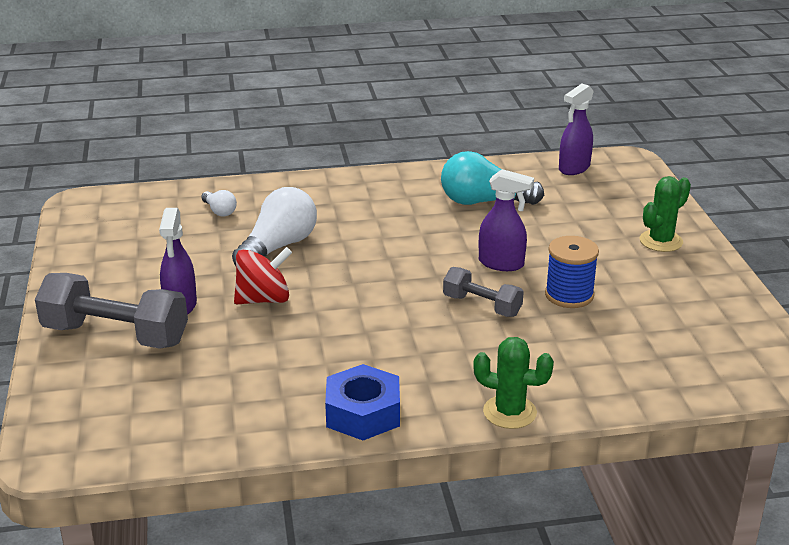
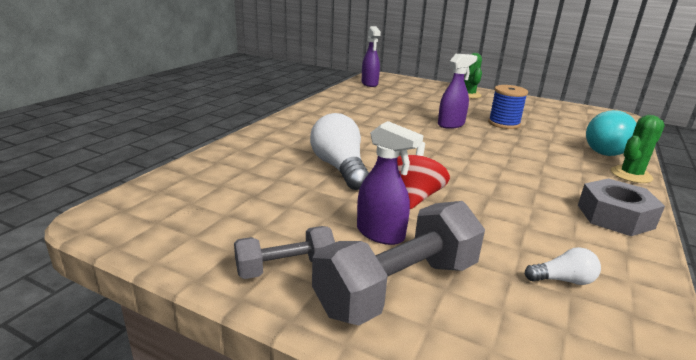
camera: 55 degrees left, 5 degrees down
white light bulb [201,190,237,217] -> white light bulb moved to [525,247,601,285]
blue nut [325,364,400,440] -> grey nut [578,178,665,236]
turquoise light bulb [441,151,544,205] -> turquoise light bulb moved to [586,110,637,156]
grey dumbbell [443,267,524,317] -> grey dumbbell moved to [234,226,335,279]

